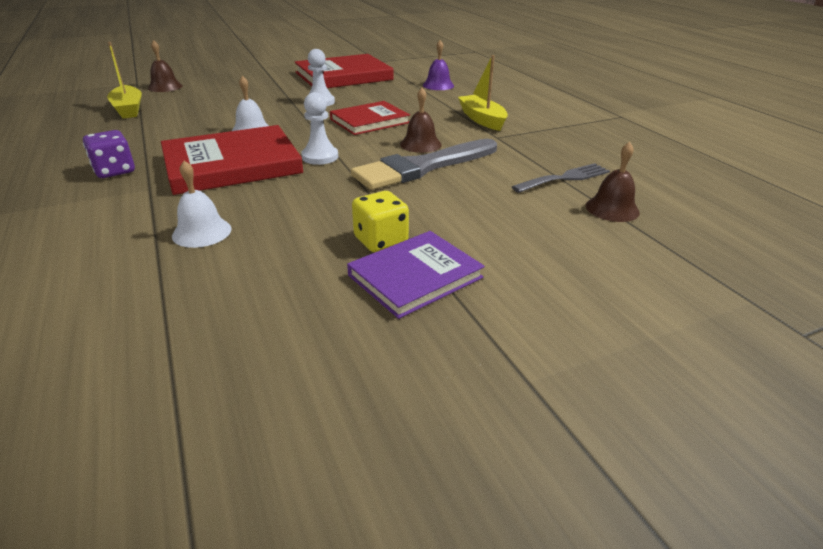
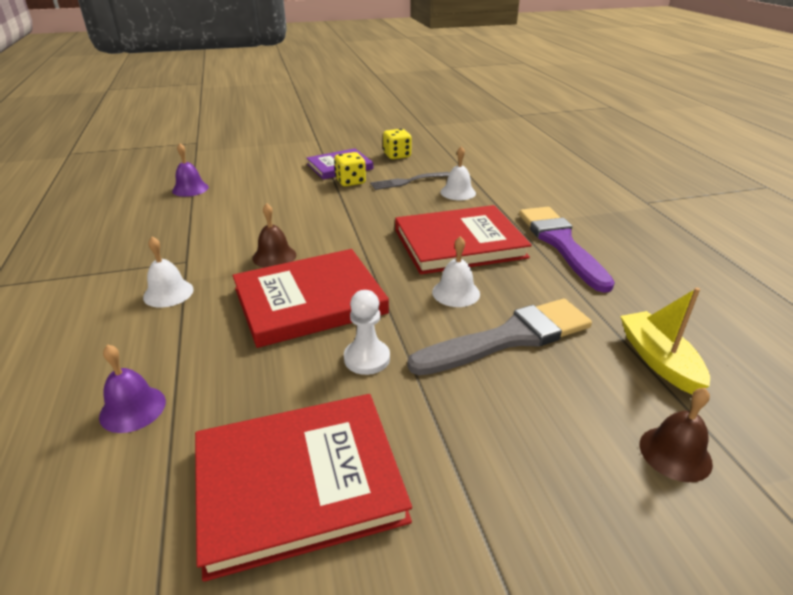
camera: 170 degrees left, 0 degrees up
purple dice [83,130,135,178] -> purple brush [519,207,615,293]
white pawn [301,92,338,165] -> none
red book [330,101,410,135] -> red book [233,249,389,348], size x1.58
grey brush [351,139,497,190] -> grey brush moved to [407,299,592,375]
yellow boat [458,55,508,131] -> white bell [143,237,194,308]
grey fork [512,163,610,193] -> grey fork moved to [370,172,450,190]
brown bell [586,142,640,222] -> purple bell [172,143,209,197]
none -> yellow dice [383,129,412,159]

